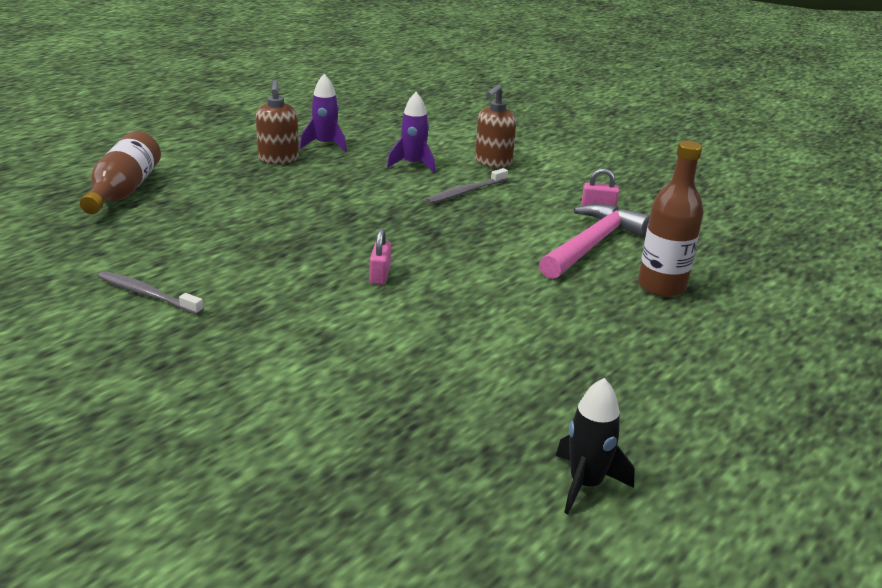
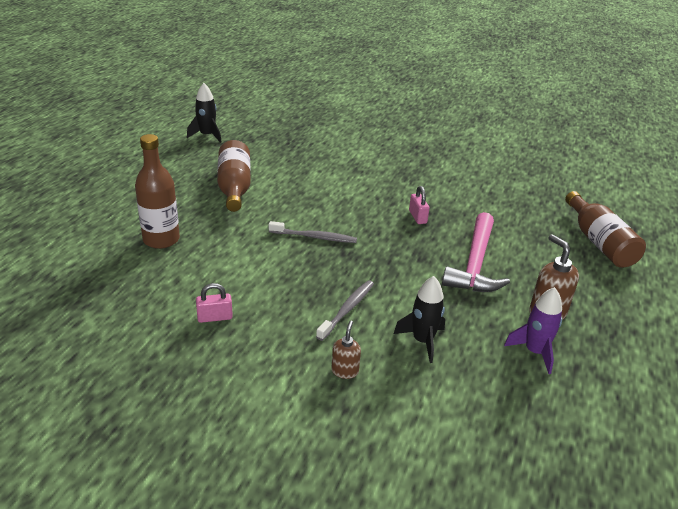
camera: 160 degrees right, 5 degrees up
grey toothbrush [98,271,204,315] -> grey toothbrush moved to [269,221,357,243]
pink padlock [370,228,391,285] -> pink padlock moved to [409,186,430,224]
purple rocket [387,92,435,173] -> black rocket [394,276,445,363]
brown soap dispenser [475,84,516,168] -> brown soap dispenser [331,321,361,379], size x0.60
pink hammer [539,204,650,279] -> pink hammer moved to [442,212,510,292]
none -> brown bottle [217,140,251,212]

